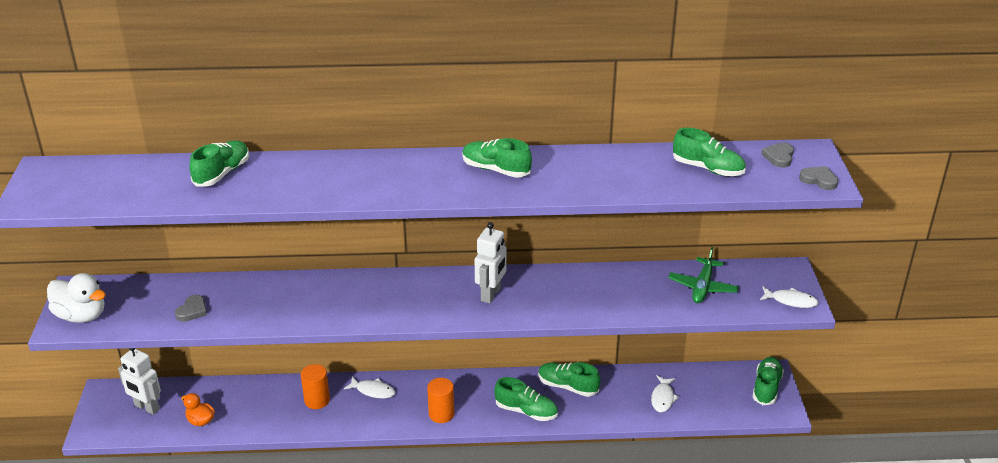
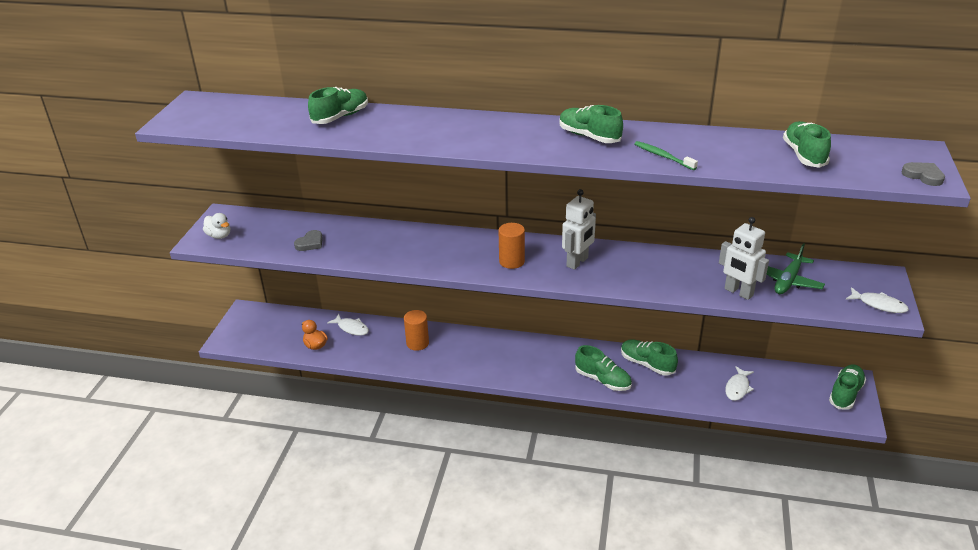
camera: 15 degrees right, 0 degrees up
white duck [47,273,106,323] -> white duck [203,213,230,239], size x0.60
white robot [118,348,161,415] -> white robot moved to [719,217,769,300]
white fish [344,376,395,399] -> white fish moved to [327,314,369,336]
orange cylinder [427,378,454,423] -> orange cylinder moved to [499,223,525,269]
green shoe [673,128,746,176] -> green shoe turned 135 degrees counterclockwise [783,121,831,168]
grey heart [761,142,794,168] -> none
none -> green toothbrush [634,141,698,170]

